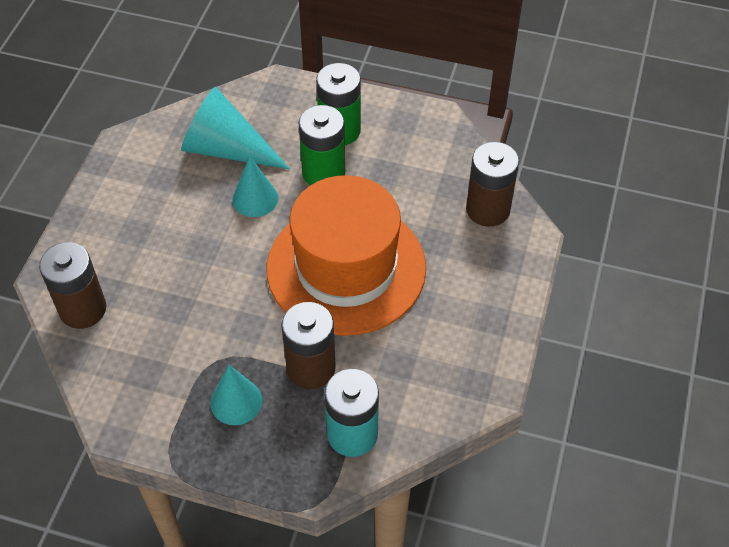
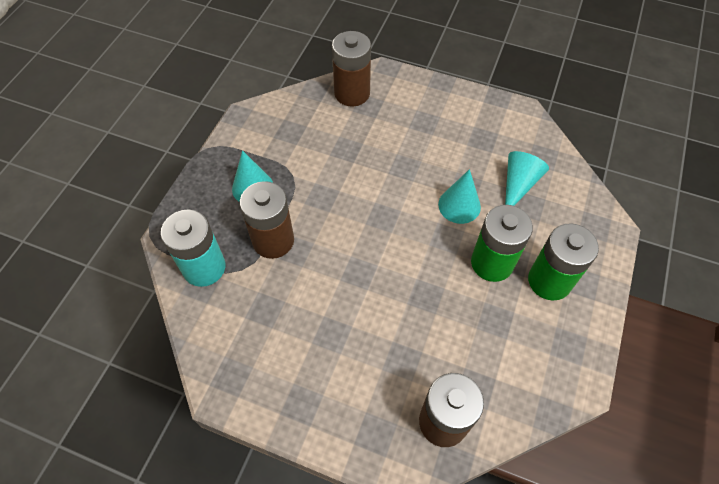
camera: 95 degrees right, 5 degrees up
turquoise cone [181,87,290,169] -> turquoise cone [505,151,549,206], size x0.62
orange hat [267,175,426,336] -> none

